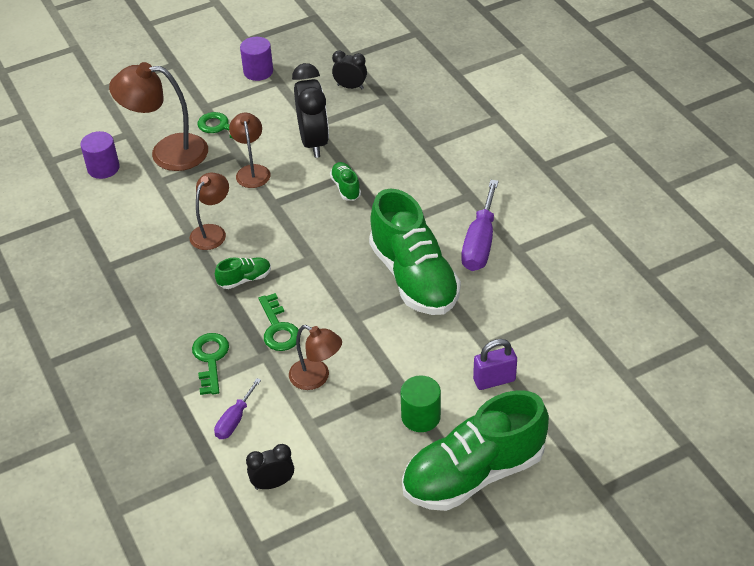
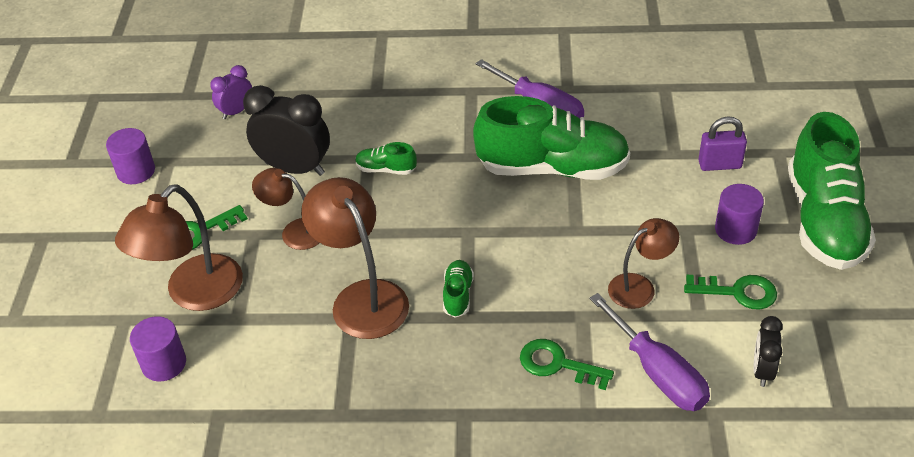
camera: 60 degrees left, 0 degrees up
brown lamp [189,173,229,250] -> brown lamp [301,177,409,339], size x1.66
purple screwdriver [214,378,261,439] -> purple screwdriver [589,293,710,411], size x1.77
green key [259,293,299,351] -> green key moved to [684,275,777,310]
black clock [332,50,367,89] -> purple clock [210,65,252,119]
green cylinder [401,375,441,432] -> purple cylinder [715,184,764,245]
purple padlock [473,339,517,390] -> purple padlock turned 75 degrees clockwise [698,116,747,171]

